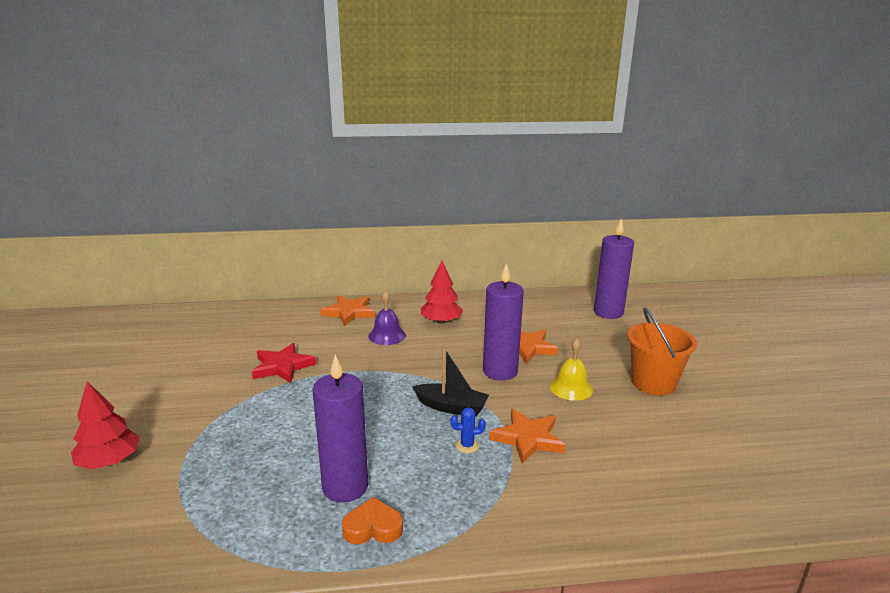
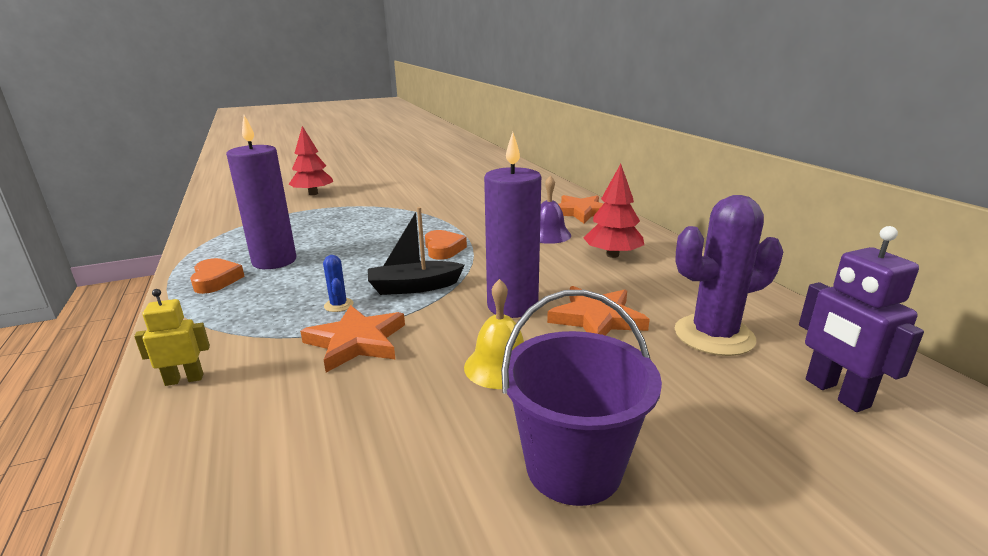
camera: 75 degrees right, 0 degrees up
red star [252,343,316,383] -> none
black boat [412,347,489,417] -> black boat turned 75 degrees clockwise [368,207,465,295]
purple candle [594,218,634,319] -> purple robot [799,226,924,412]
orange bucket [627,307,697,395] -> purple bucket [501,290,662,506]
none -> yellow robot [134,289,210,386]
none -> orange heart [425,230,467,260]
none -> purple cactus [675,195,783,356]

